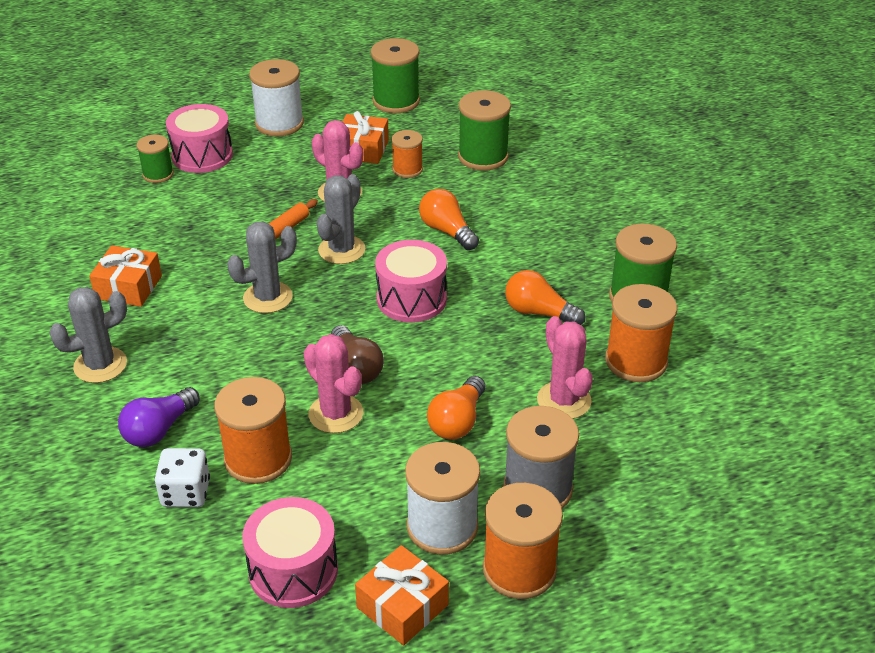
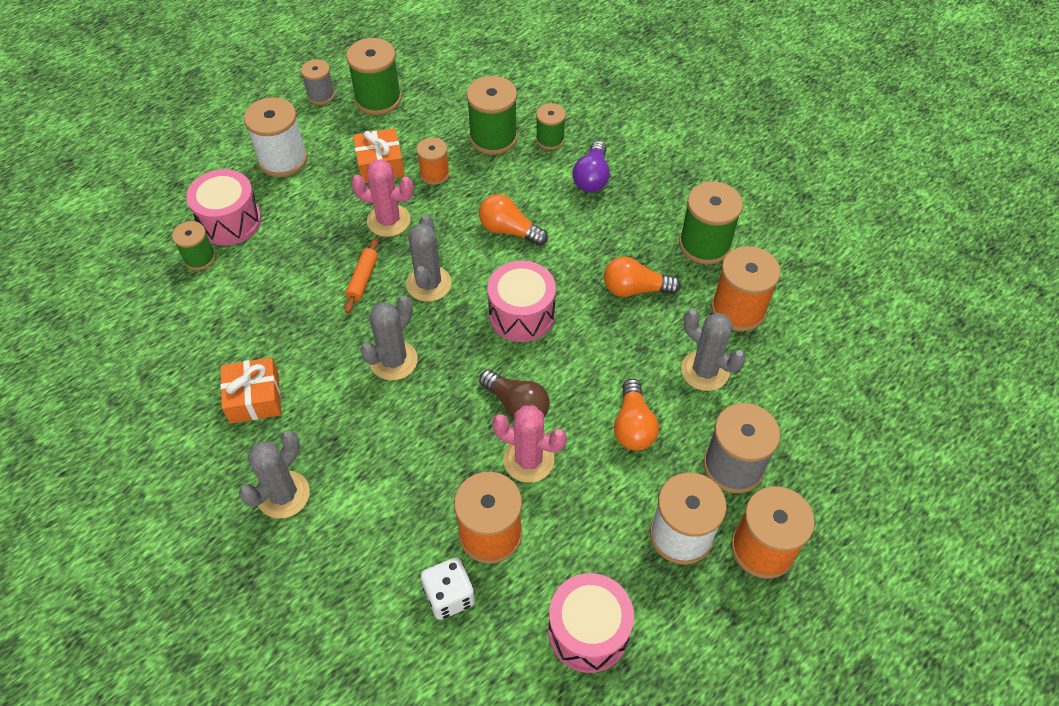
camera: 25 degrees left, 15 degrees up
purple light bulb [118,387,200,447] -> purple light bulb moved to [572,141,610,192]
orange gift [355,545,449,646] -> none
pink cactus [537,316,593,419] -> grey cactus [681,309,746,391]
none -> grey spool [301,59,335,105]
none -> green spool [536,103,566,150]

